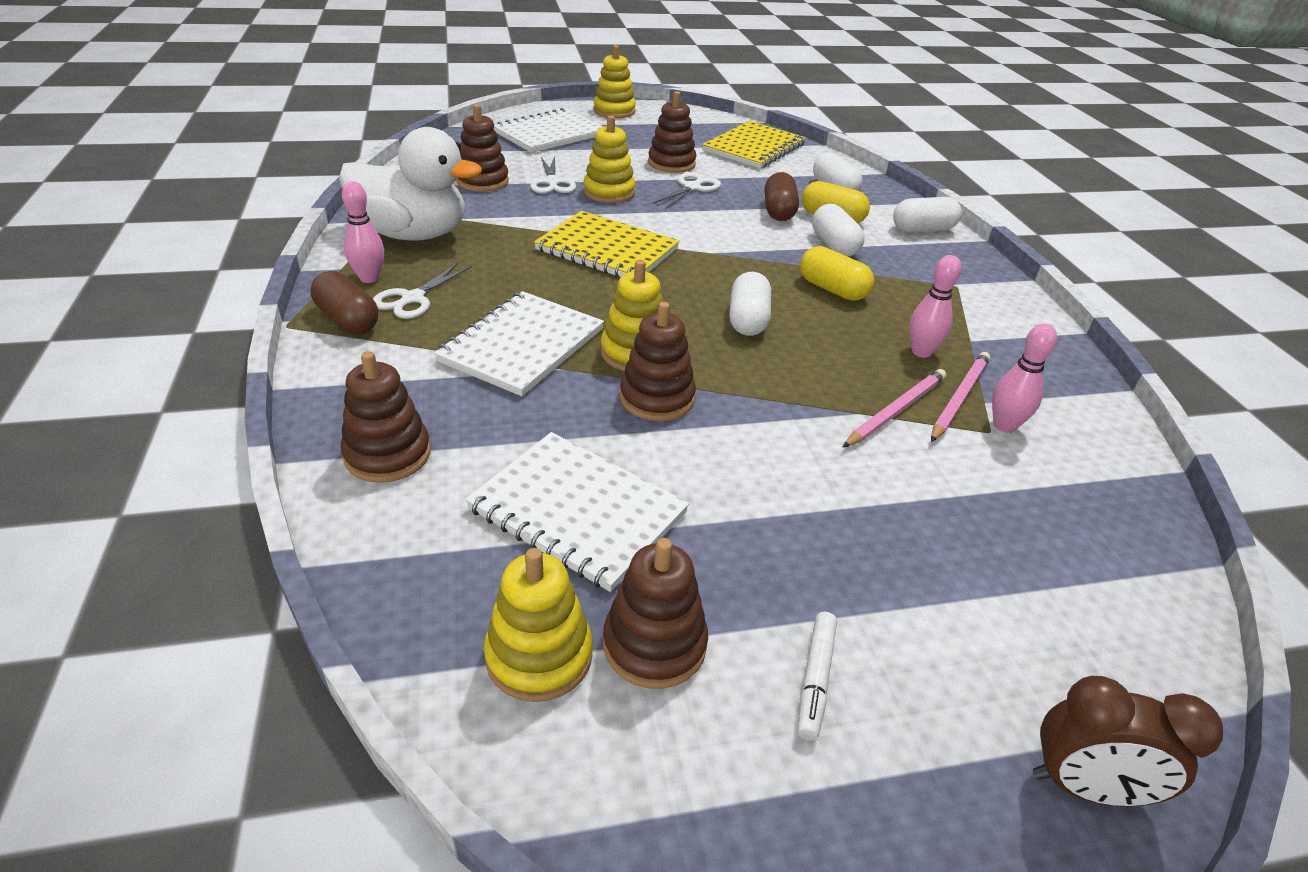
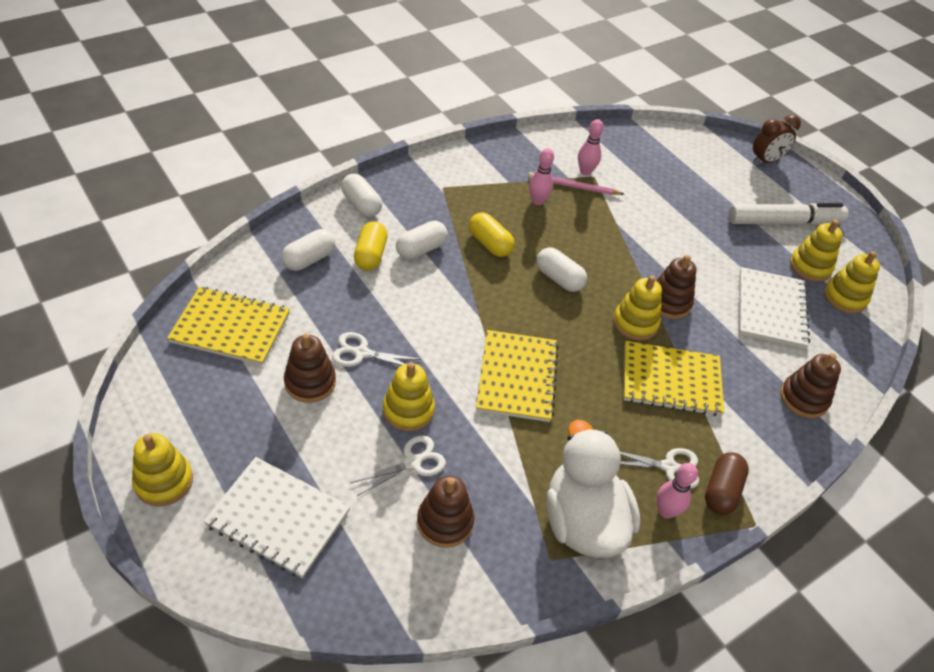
camera: 115 degrees left, 10 degrees up
white notebook [434,291,604,396] -> yellow notebook [624,341,724,416]
brown stacking toy [603,538,708,689] -> yellow stacking toy [790,220,843,282]
white capsule [730,272,771,336] -> white capsule turned 60 degrees clockwise [536,247,587,292]
brown capsule [765,172,799,221] -> none
white marker [798,612,837,741] -> white marker [728,203,848,225], size x2.22
yellow capsule [800,246,874,301] -> yellow capsule turned 60 degrees counterclockwise [469,213,515,257]
pink pencil [842,369,946,448] -> none
brown clock [1033,676,1223,806] -> brown clock turned 75 degrees clockwise [753,115,801,164]

